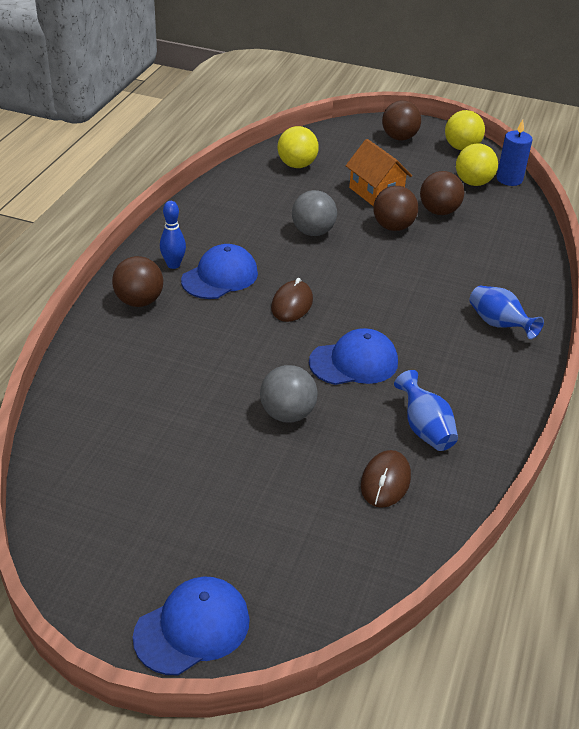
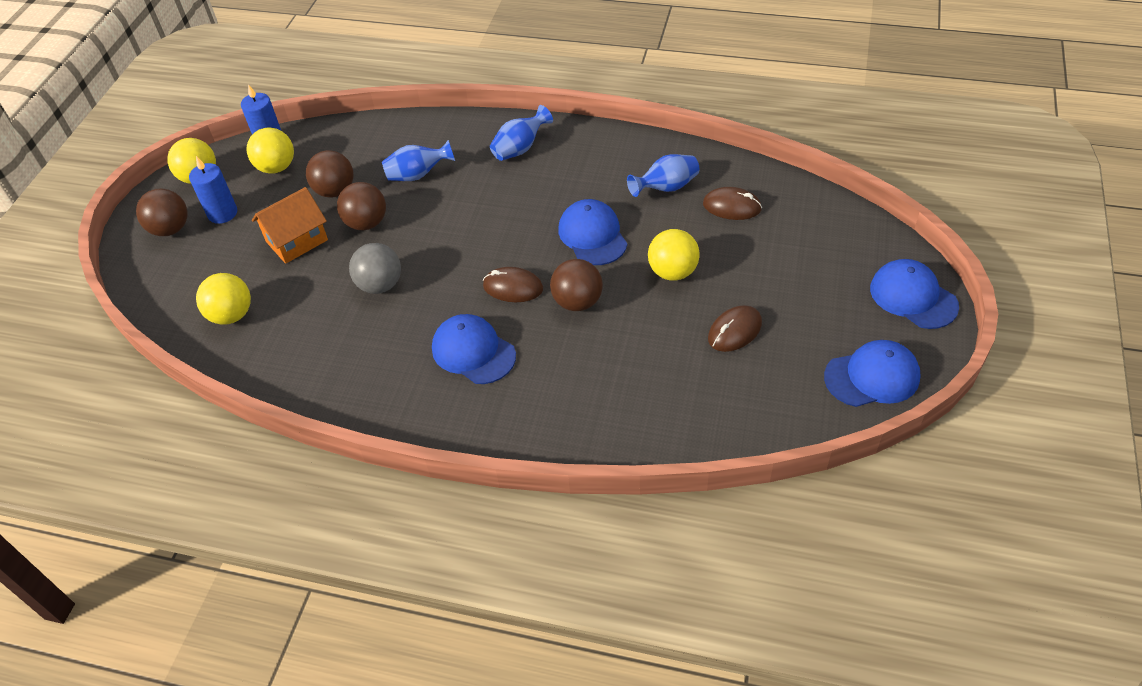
camera: 90 degrees left, 10 degrees up
brown ball [112,256,163,307] -> brown ball moved to [550,259,603,311]
blue bowling pin [160,201,186,269] -> none
grey ball [260,365,318,423] -> yellow ball [648,229,700,281]
none -> blue candle [189,156,237,224]
none -> blue vase [382,140,455,181]
none -> brown mouse [708,305,762,352]
none -> blue cap [824,340,921,407]

